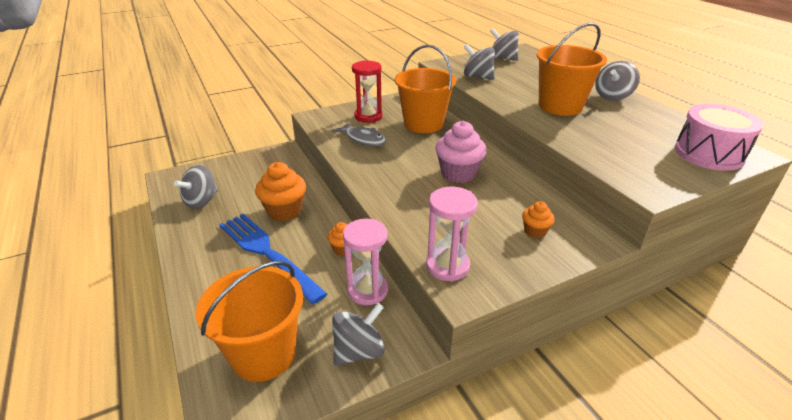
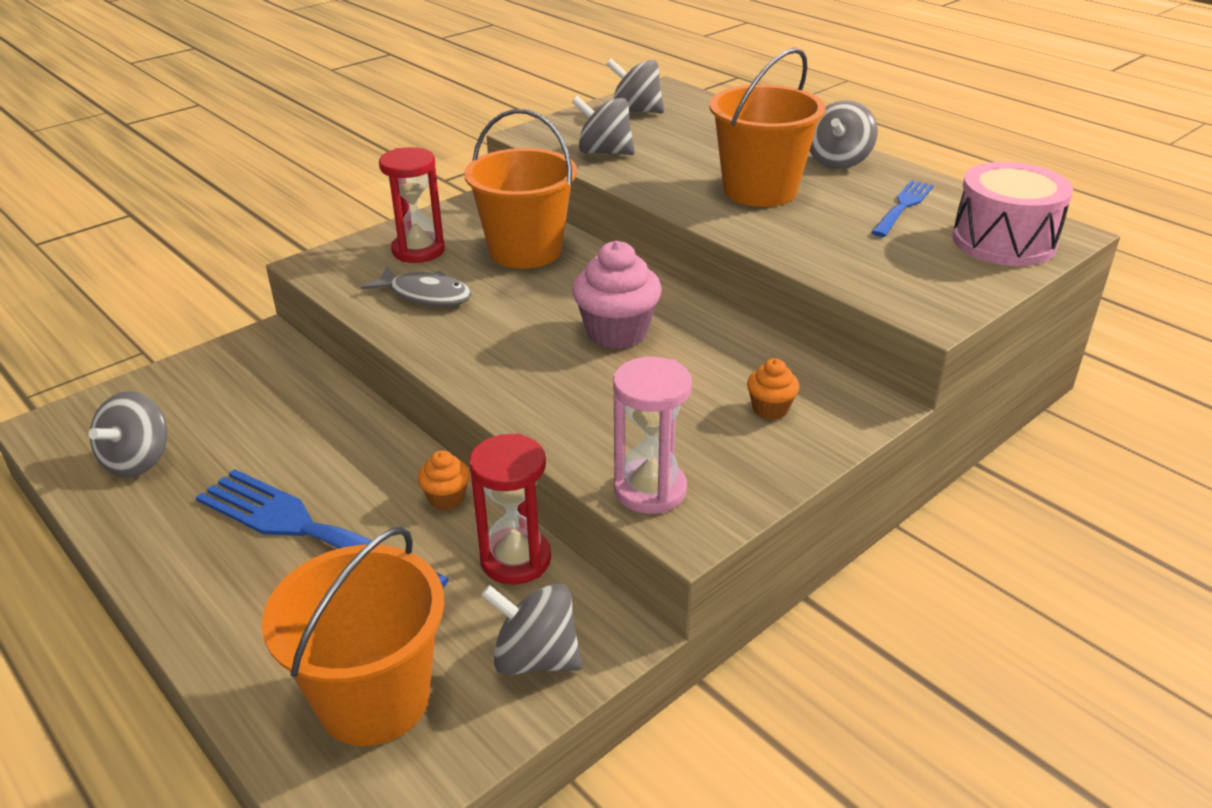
camera: 15 degrees left, 0 degrees up
orange cupcake [255,162,306,221] -> none
grey spinning top [332,303,385,366] -> grey spinning top turned 105 degrees counterclockwise [481,584,583,675]
pink hourglass [343,219,388,305] -> red hourglass [469,434,551,585]
none -> blue fork [871,180,934,237]

